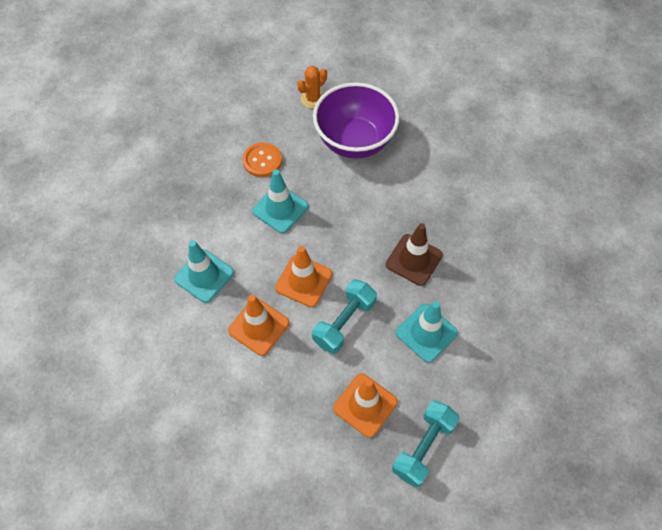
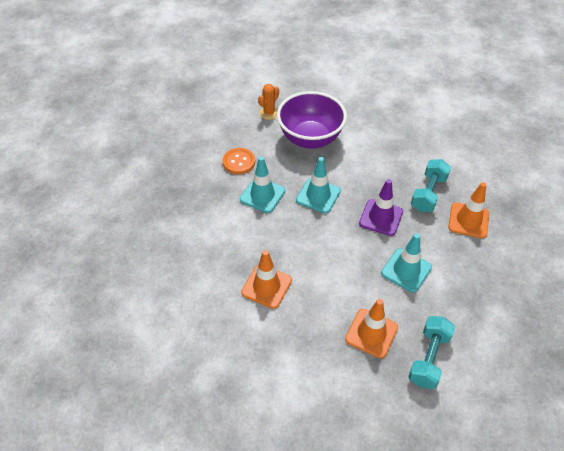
camera: 10 degrees left, 10 degrees down
turquoise traffic cone [174,240,234,303] -> turquoise traffic cone moved to [296,157,341,213]
orange traffic cone [275,246,332,307] -> orange traffic cone moved to [448,182,489,238]
turquoise dumbbell [312,279,377,354] -> turquoise dumbbell moved to [411,159,451,212]
brown traffic cone [386,223,443,286] -> purple traffic cone [359,179,403,236]

